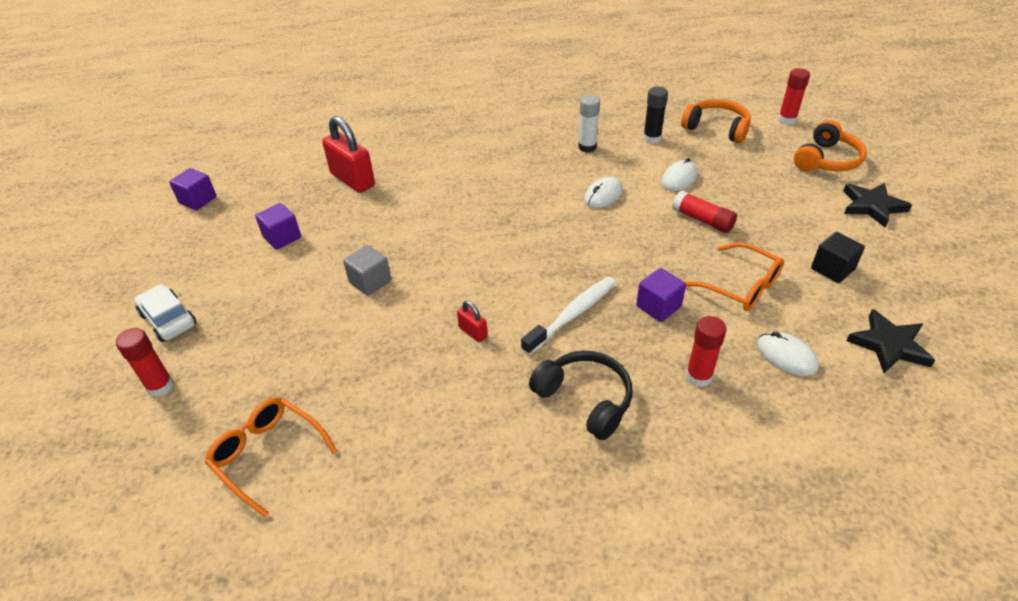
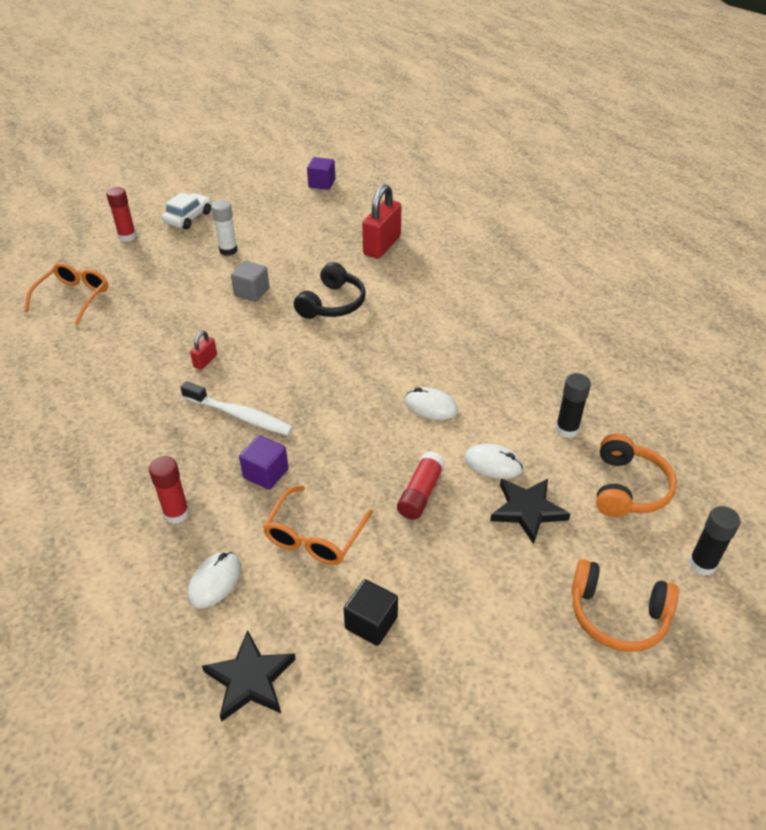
camera: 70 degrees right, 0 degrees up
purple cube [255,203,301,250] -> none
black headphones [529,351,633,440] -> black headphones moved to [294,262,366,319]
white glue stick [578,95,600,152] -> white glue stick moved to [212,200,237,256]
red glue stick [778,68,810,125] -> black glue stick [689,506,741,575]
black star [843,183,912,228] -> black star moved to [490,479,570,544]

